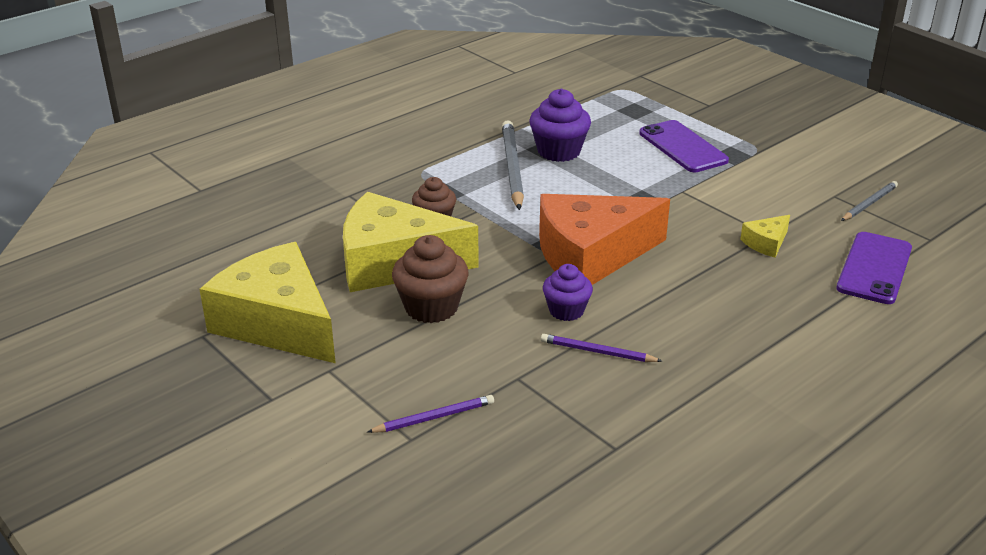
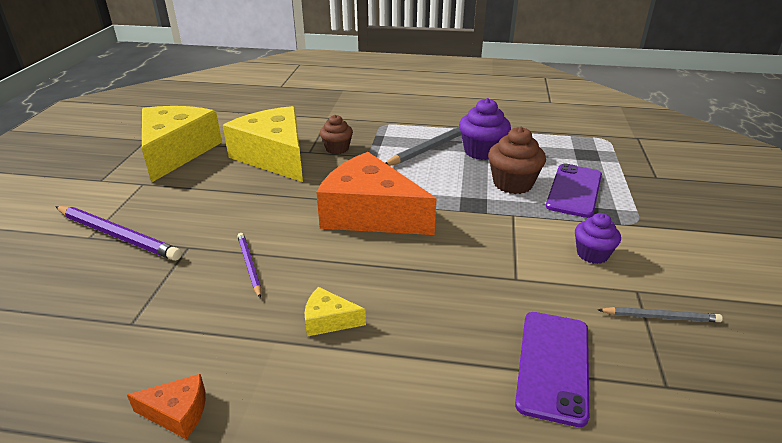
camera: 50 degrees right, 0 degrees up
purple pencil [367,395,494,433] -> purple pencil [55,206,182,261], size x1.78
brown cupcake [392,235,469,323] -> brown cupcake moved to [488,127,546,194]
purple cupcake [543,264,593,321] -> purple cupcake moved to [575,213,621,264]
yellow cheese [740,215,790,257] -> yellow cheese moved to [305,287,366,337]
purple phone [836,232,912,304] -> purple phone turned 60 degrees counterclockwise [515,312,589,427]
none -> orange cheese [127,374,206,439]

